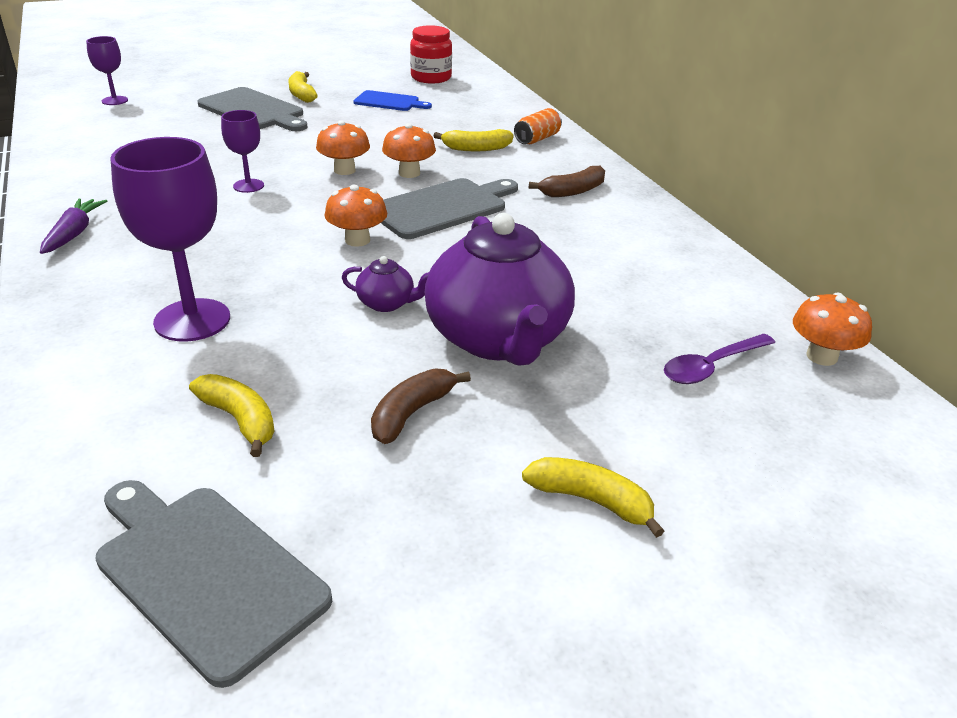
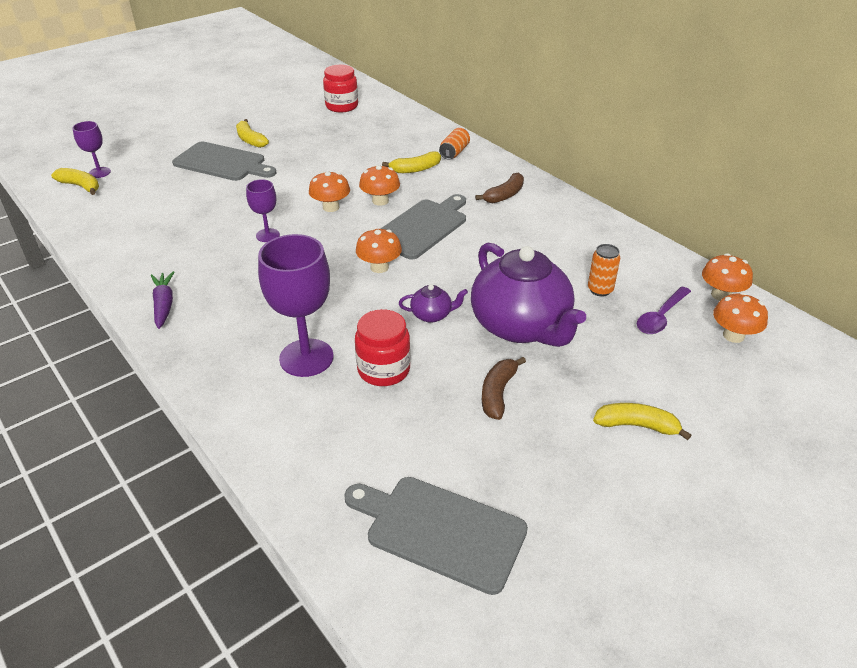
camera: 15 degrees left, 5 degrees up
yellow banana [189,374,275,457] -> yellow banana moved to [51,168,99,195]
blue cutting board [354,90,432,111] -> none
none -> red jar [355,309,411,386]
none -> orange can [588,244,620,297]
none -> orange mushroom [713,292,768,343]

